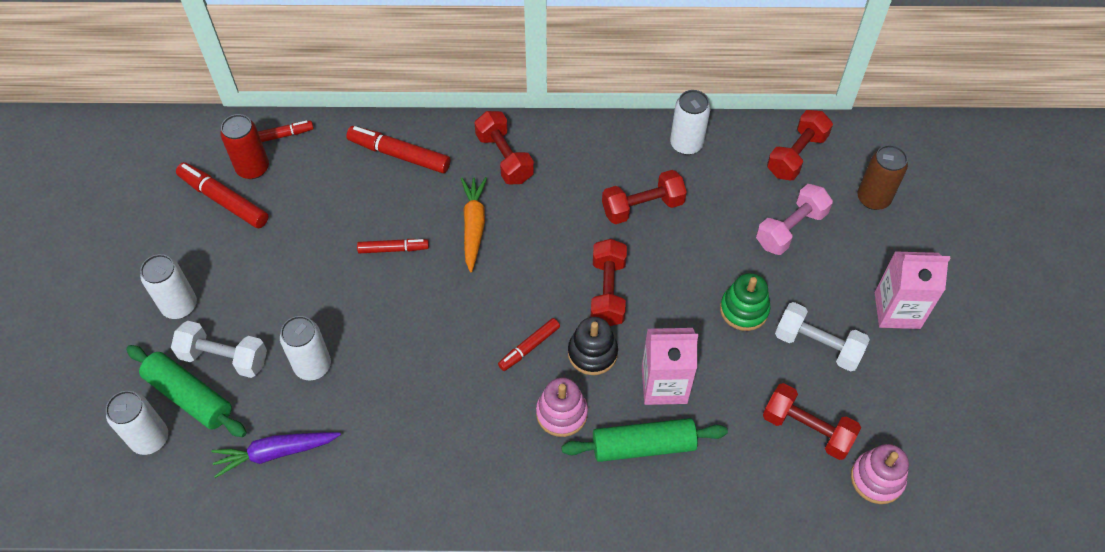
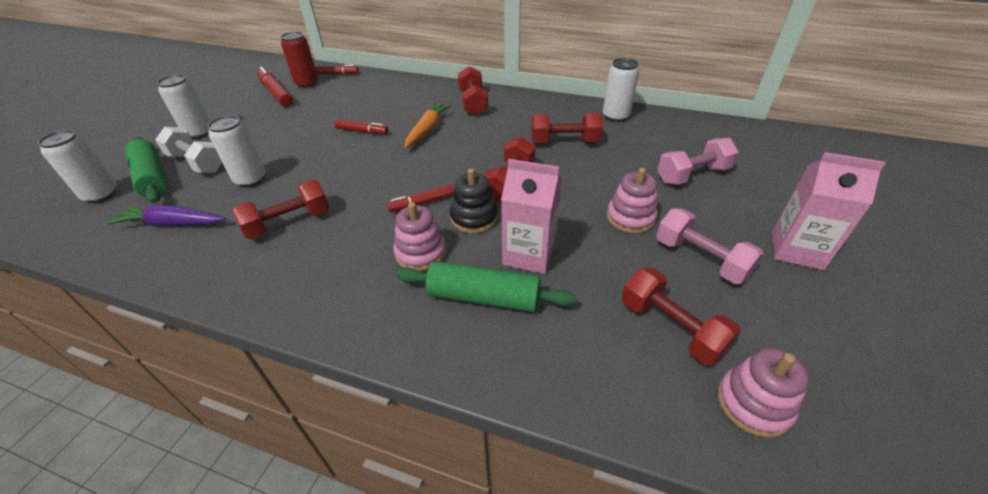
camera: 20 degrees right, 15 degrees down
red marker [346,126,450,173] -> none
green stacking toy [720,273,770,331] -> pink stacking toy [607,168,658,234]
red dumbbell [767,110,833,180] -> red dumbbell moved to [232,180,329,239]
white dumbbell [775,302,870,371] -> pink dumbbell [656,208,764,284]
brown can [858,145,908,210] -> none

